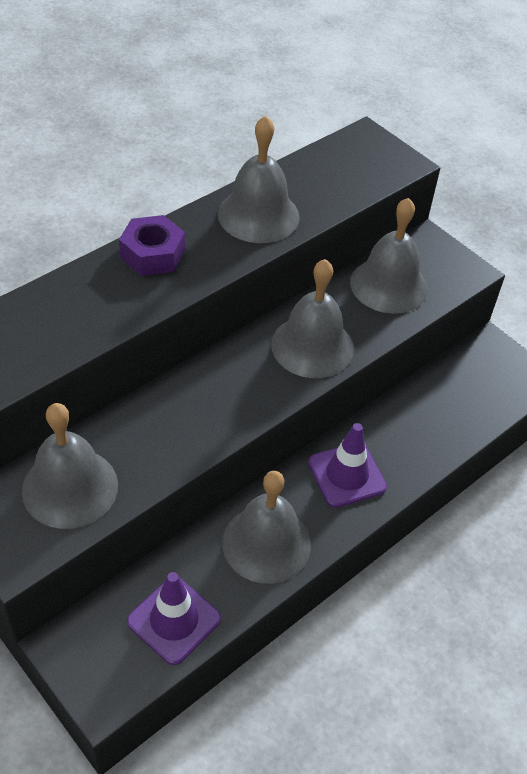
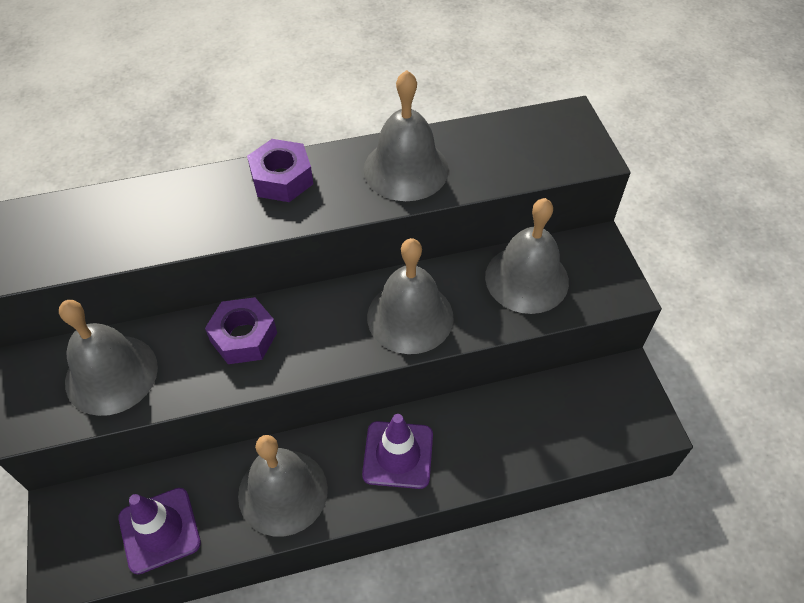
camera: 30 degrees right, 5 degrees up
none -> purple nut [205,297,277,364]

